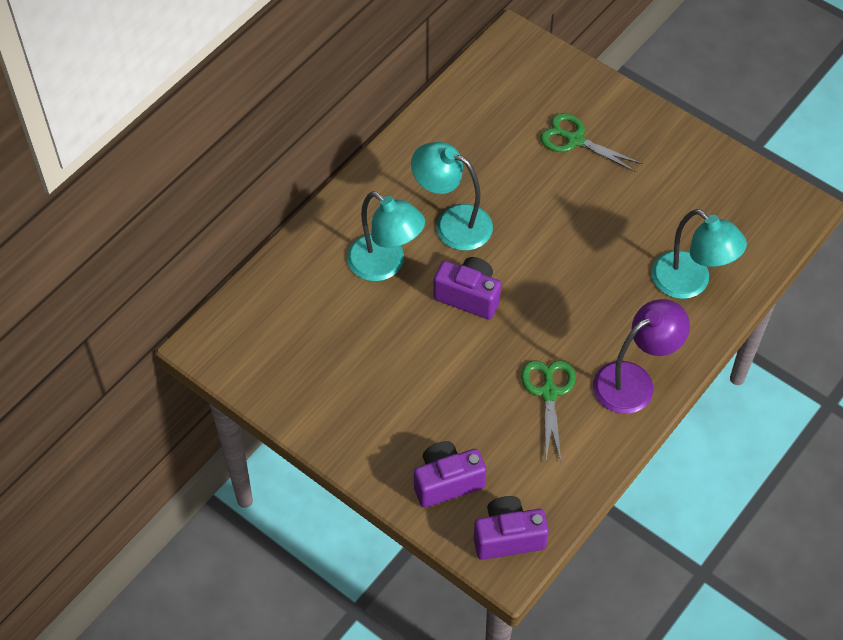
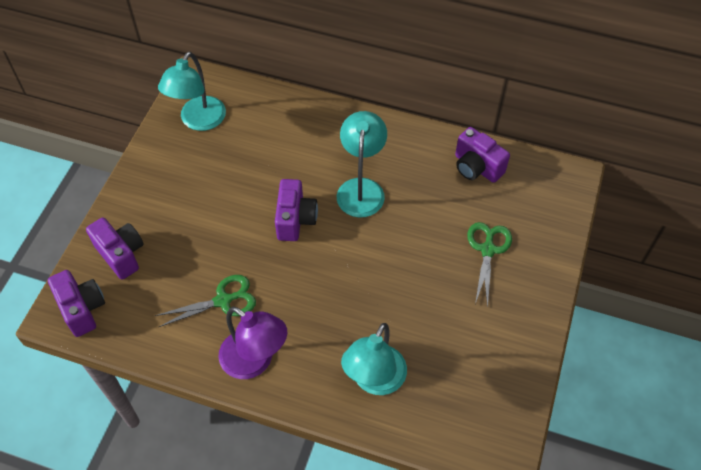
camera: 70 degrees right, 0 degrees up
turquoise lamp [347,191,425,281] -> turquoise lamp moved to [158,52,226,131]
none -> purple camera [455,127,510,183]

